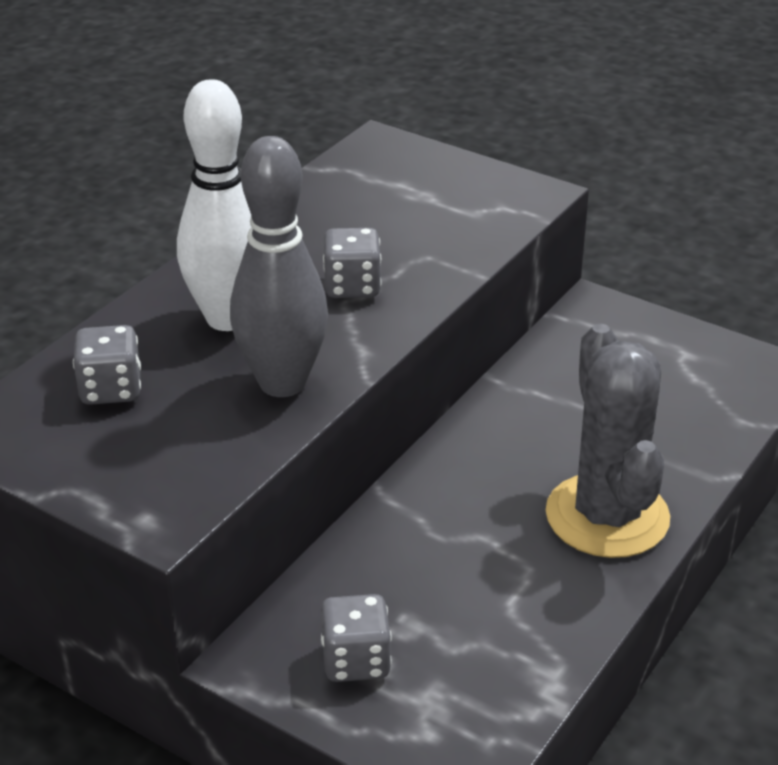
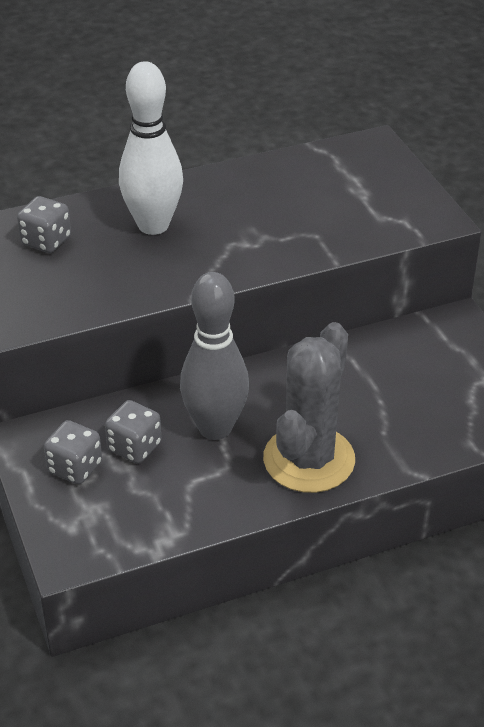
camera: 35 degrees right, 5 degrees up
grey bowling pin [230,136,328,397] -> grey bowling pin moved to [180,272,249,440]
grey dice [323,228,382,298] -> grey dice moved to [105,400,162,464]

